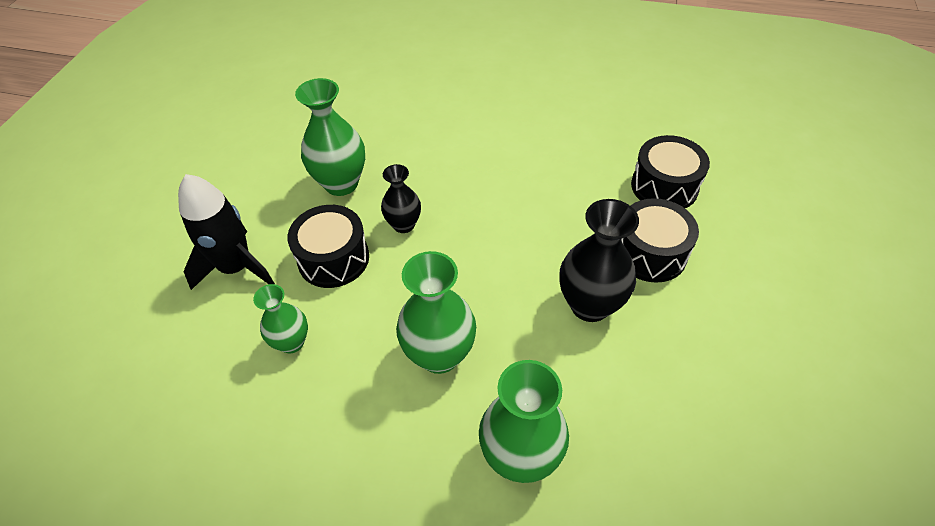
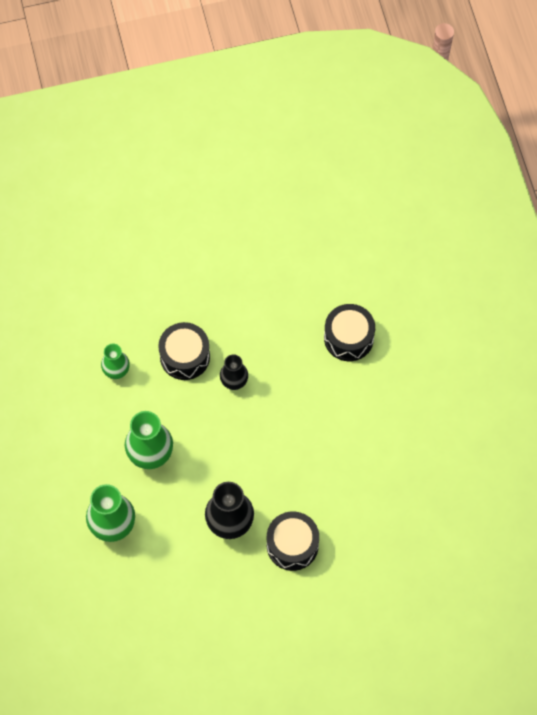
camera: 60 degrees right, 15 degrees up
black rocket [178,174,275,290] -> none
green vase [295,78,365,196] -> none
black drum [631,135,710,208] -> black drum moved to [324,304,375,361]

